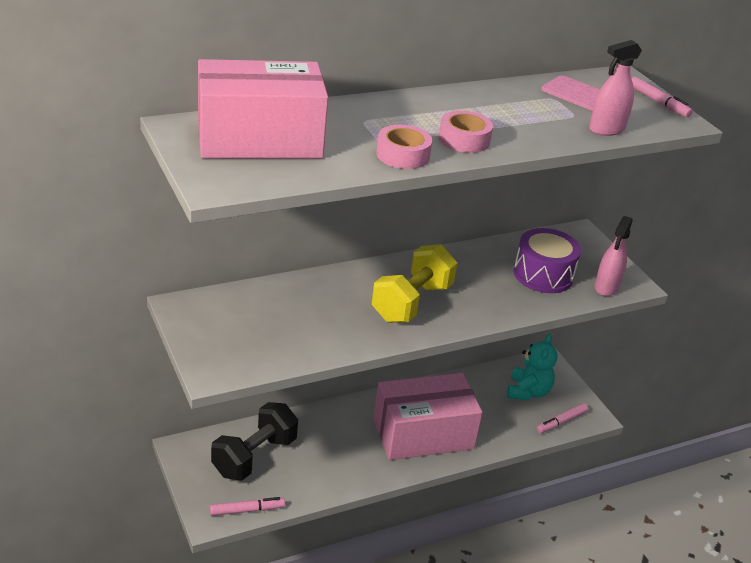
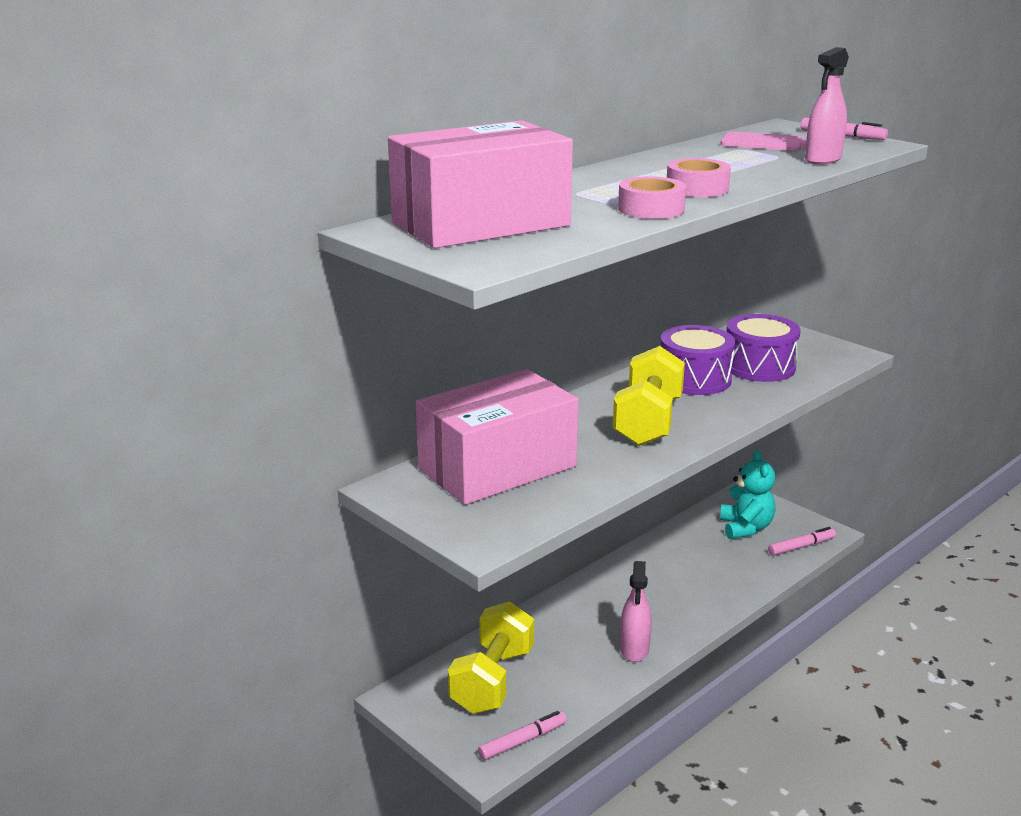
camera: 15 degrees left, 10 degrees down
black dumbbell [211,402,298,481] -> yellow dumbbell [448,601,534,714]
pink box [373,373,483,460] -> pink box moved to [416,369,579,505]
pink marker [537,403,589,433] -> pink marker turned 150 degrees counterclockwise [768,527,836,556]
pink spray bottle [595,216,633,296] -> pink spray bottle moved to [620,561,652,662]
none -> purple drum [660,325,735,395]

